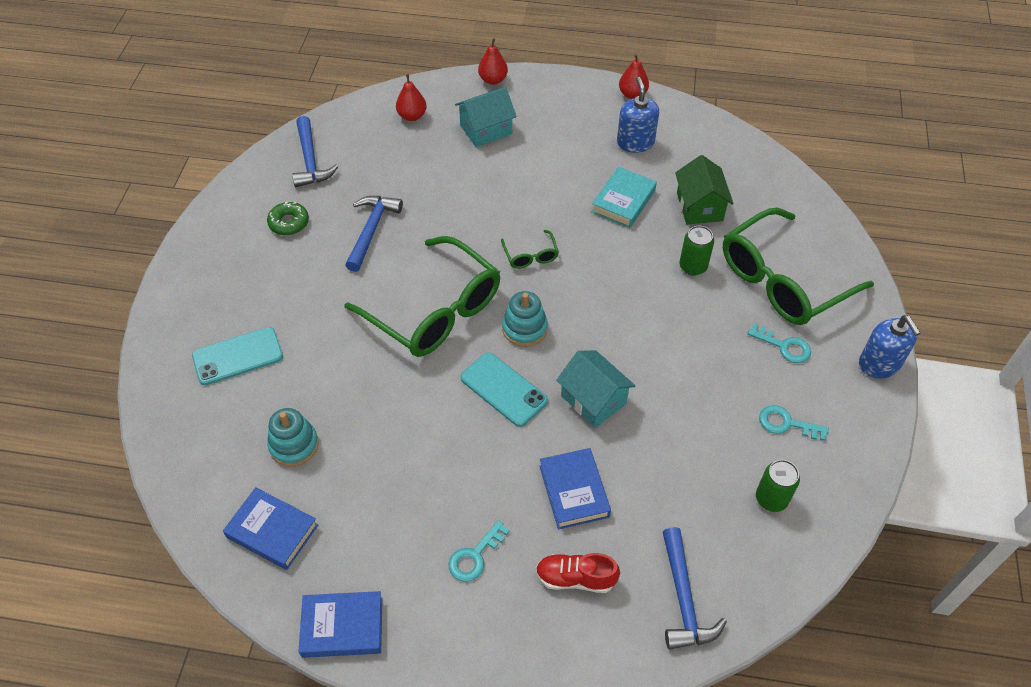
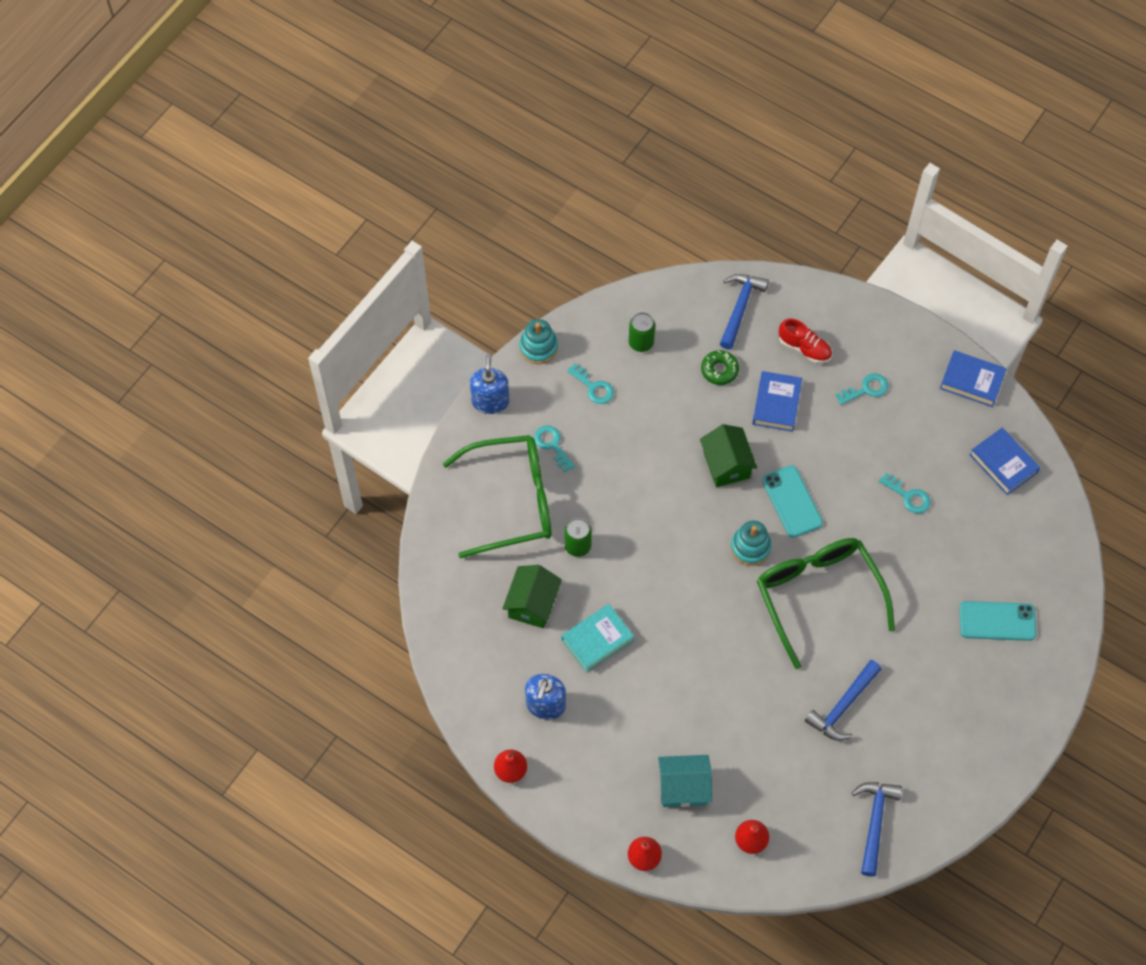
camera: 155 degrees left, 10 degrees up
green donut [267,202,309,235] -> green donut moved to [701,350,739,385]
turquoise stacking toy [267,408,319,467] -> turquoise stacking toy moved to [519,319,558,364]
green glasses [501,230,559,269] -> none
turquoise house [556,350,635,428] -> green house [700,424,757,487]
none -> turquoise key [879,472,930,513]

